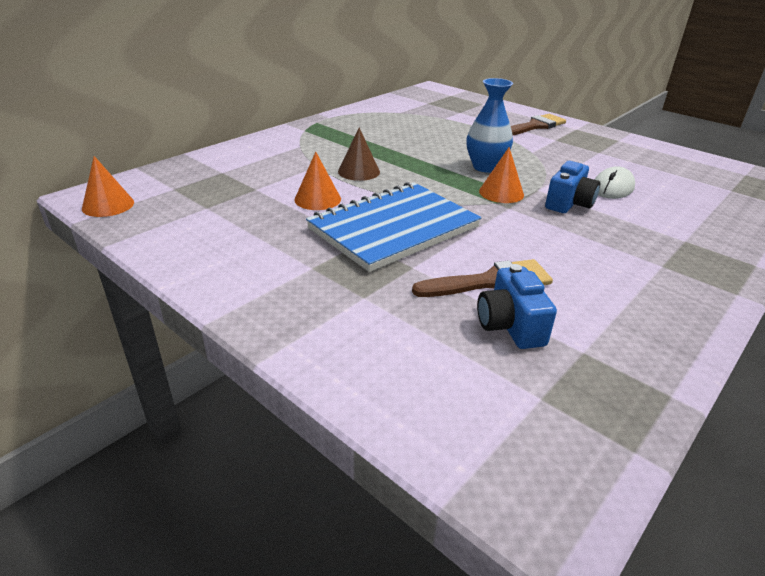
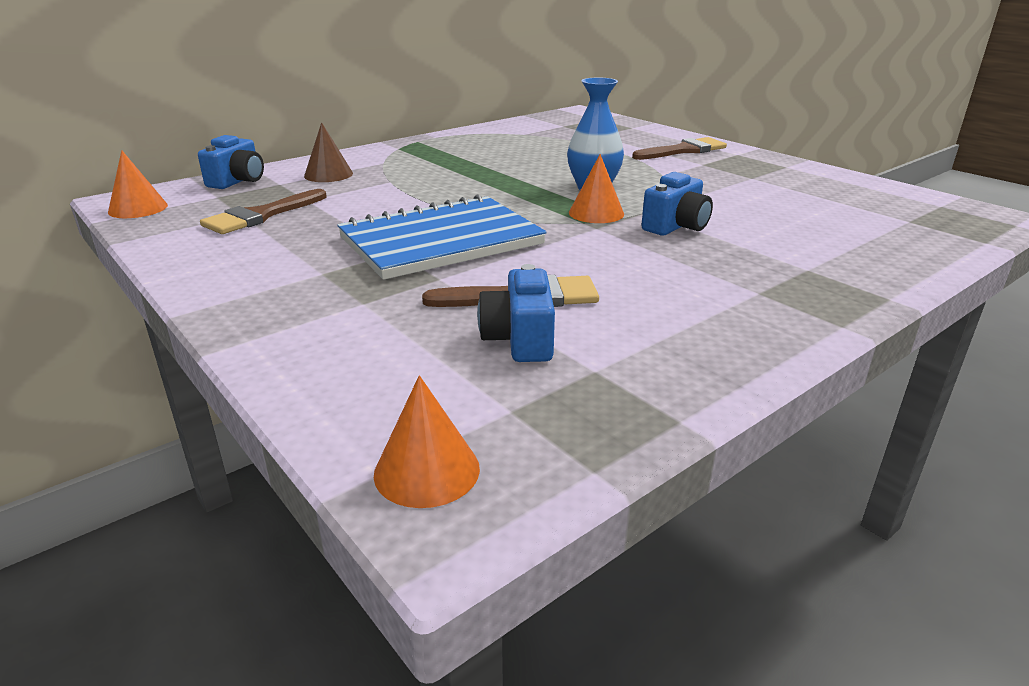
camera: 10 degrees right, 5 degrees down
orange cone [294,152,341,210] -> orange cone moved to [374,375,480,508]
brown cone [338,128,380,181] -> brown cone moved to [304,122,353,182]
white mouse [594,166,635,199] -> none
none -> blue camera [198,135,264,189]
none -> brown brush [200,189,327,234]

